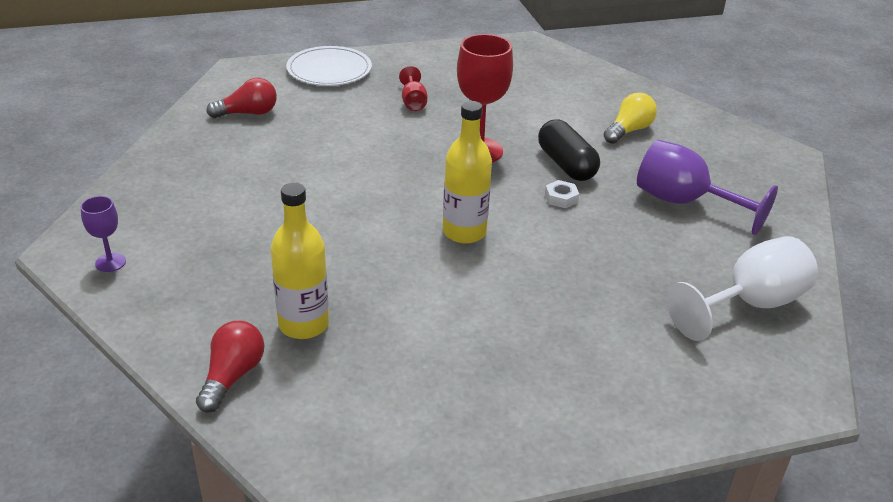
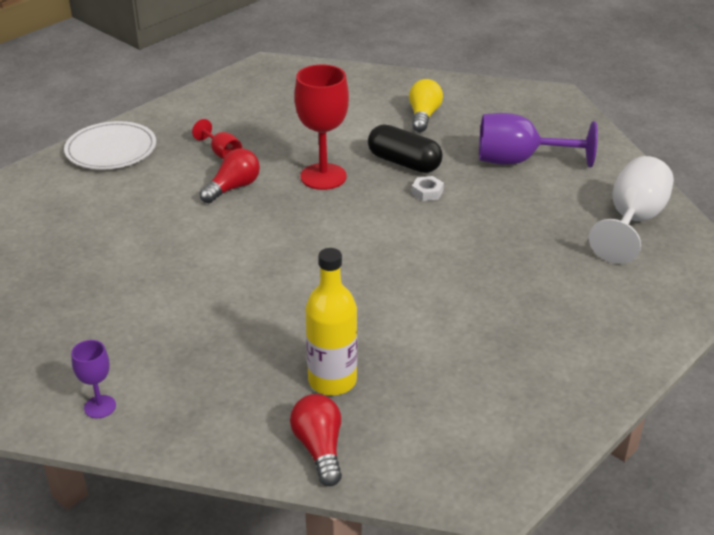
camera: 30 degrees left, 0 degrees up
red light bulb [206,78,277,118] -> red light bulb moved to [200,148,260,203]
yellow bottle [443,101,492,244] -> none

